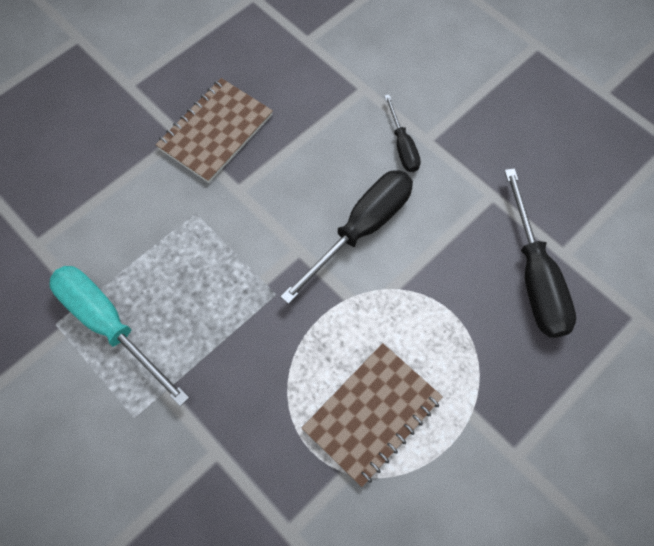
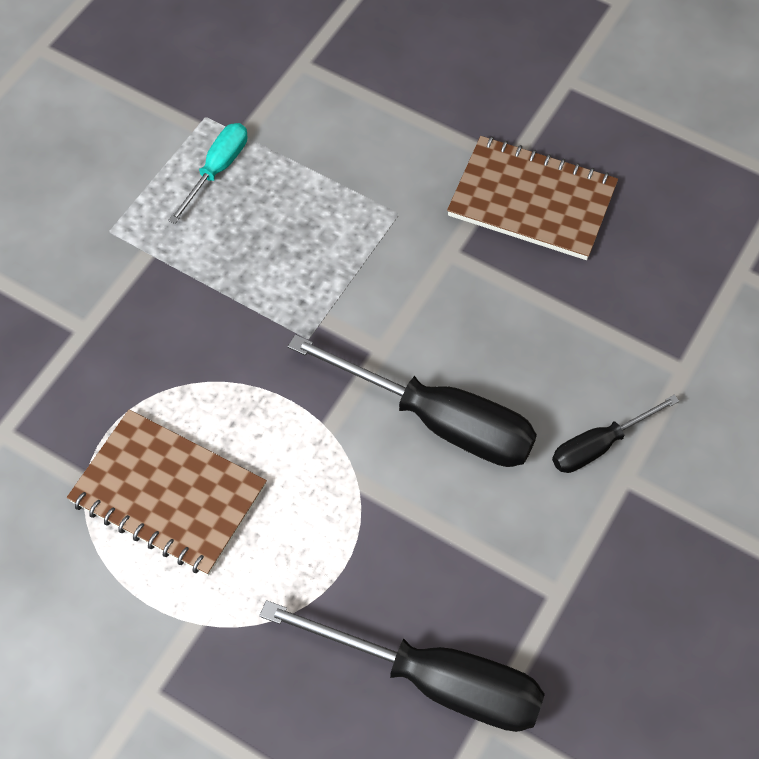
camera: 75 degrees right, 5 degrees down
turquoise screwdriver [49,266,189,406] -> turquoise screwdriver [168,123,247,224], size x0.54
black screwdriver [504,168,576,338] -> black screwdriver turned 135 degrees counterclockwise [259,600,545,732]

